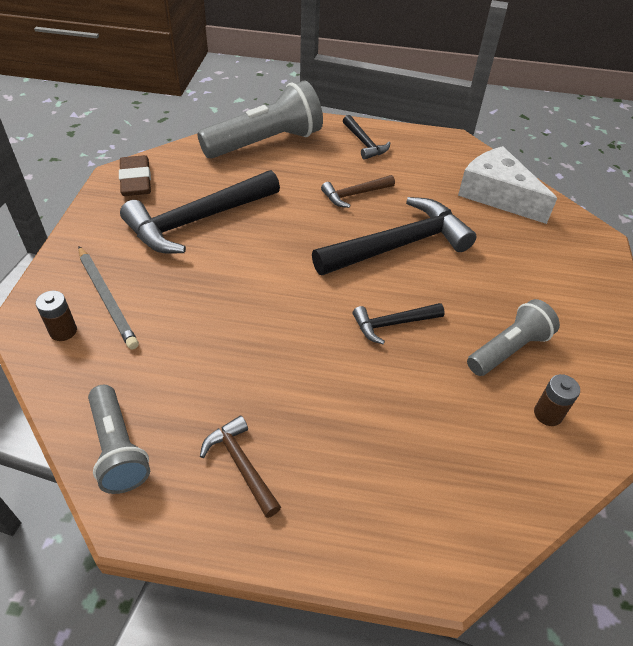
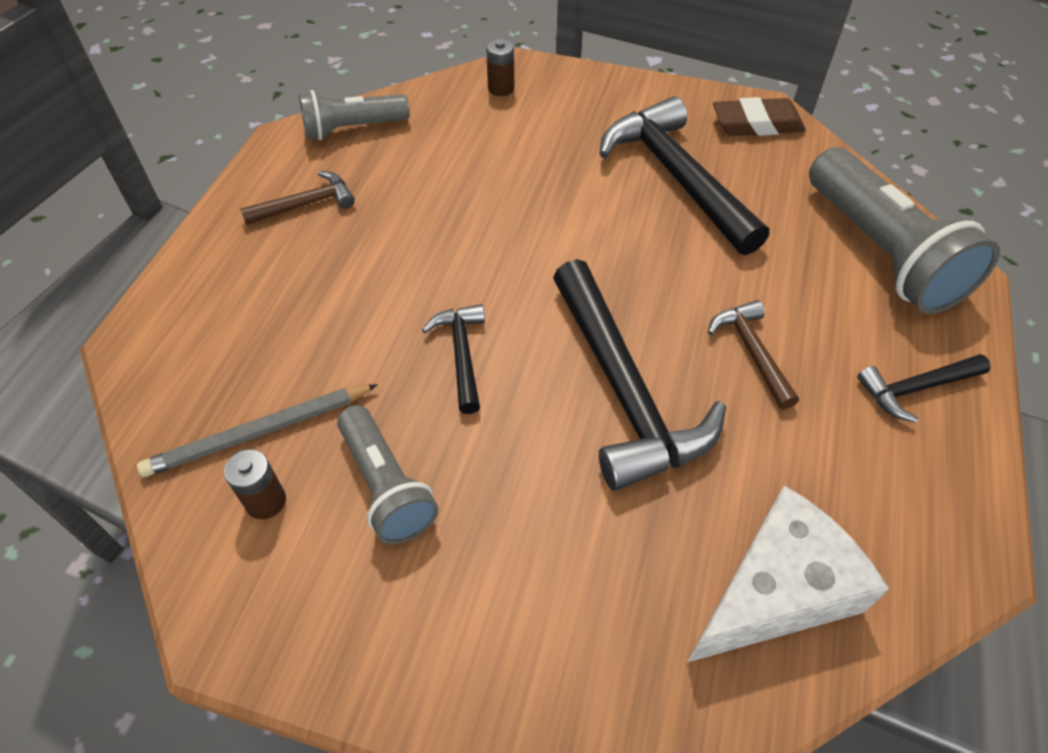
camera: 100 degrees right, 5 degrees up
grey pencil [78,246,139,350] -> grey pencil moved to [137,384,378,477]

